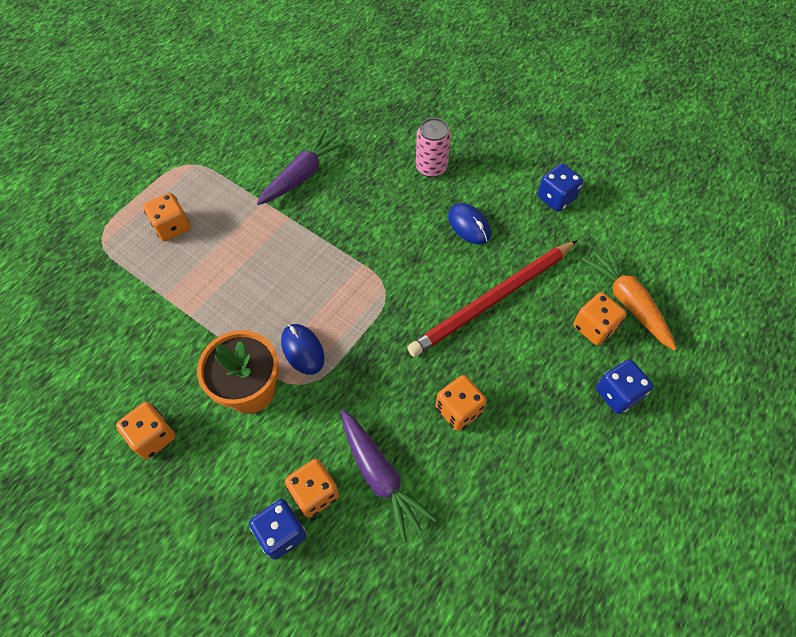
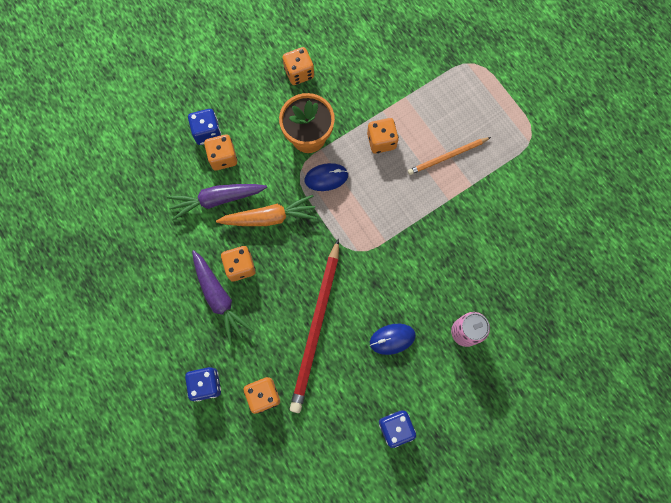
camera: 110 degrees right, 15 degrees up
orange dice [143,193,190,241] -> orange dice moved to [367,118,399,154]
purple carrot [257,129,347,205] -> purple carrot moved to [192,250,254,345]
red pencil [407,240,578,357] -> red pencil turned 150 degrees counterclockwise [290,239,339,413]
orange carrot [581,246,677,351] -> orange carrot moved to [216,195,317,226]
none -> orange pencil [408,137,491,175]

